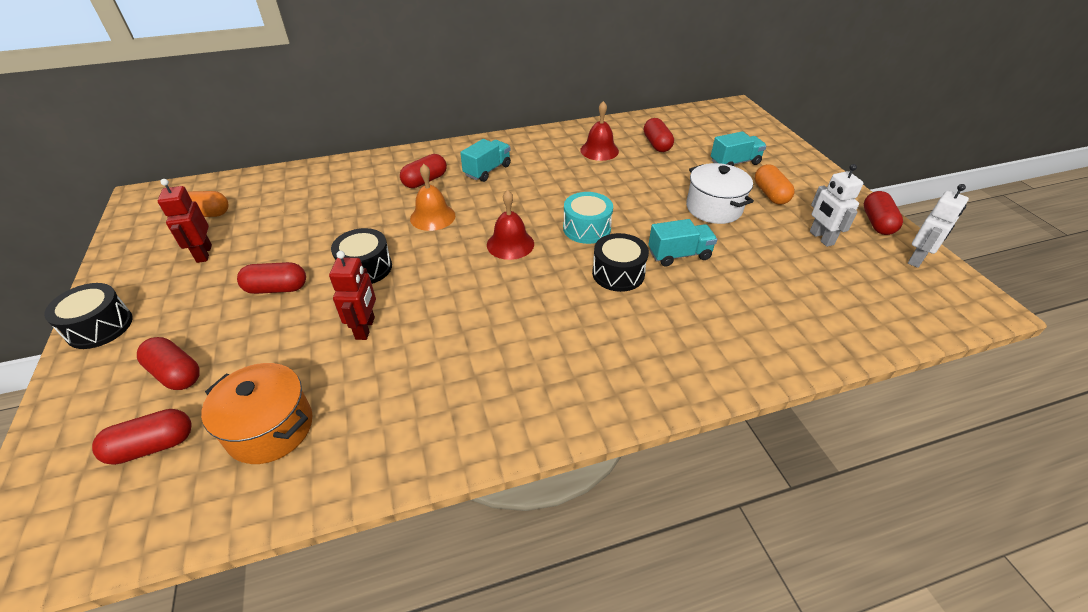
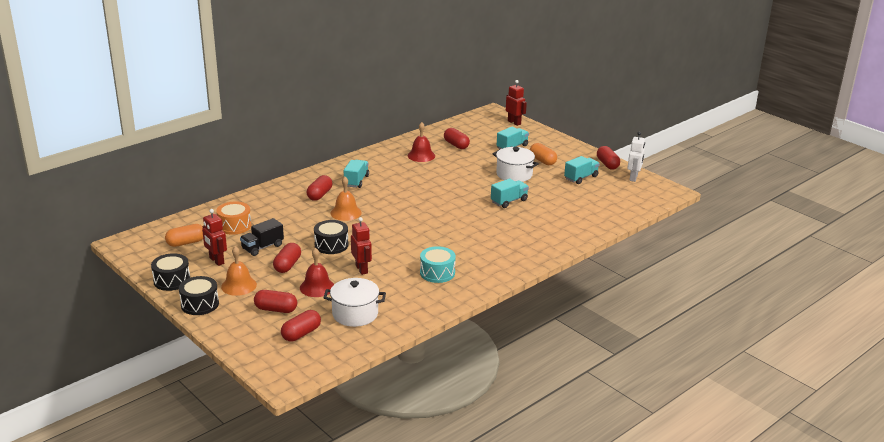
camera: 25 degrees left, 15 degrees down
orange pot [201,363,313,464] -> white pot [323,278,386,327]
red capsule [237,262,306,294] -> red capsule turned 45 degrees counterclockwise [273,243,301,273]
red bell [487,190,534,260] -> red bell moved to [300,248,334,297]
turquoise drum [563,192,613,244] -> turquoise drum moved to [420,246,456,283]
black drum [592,233,649,292] -> black drum moved to [151,253,190,291]
white robot [810,164,863,247] -> turquoise truck [564,156,600,184]
none -> orange drum [216,201,251,235]
none -> orange bell [221,246,257,296]
none -> black truck [240,218,284,256]
none -> red robot [506,80,527,126]

